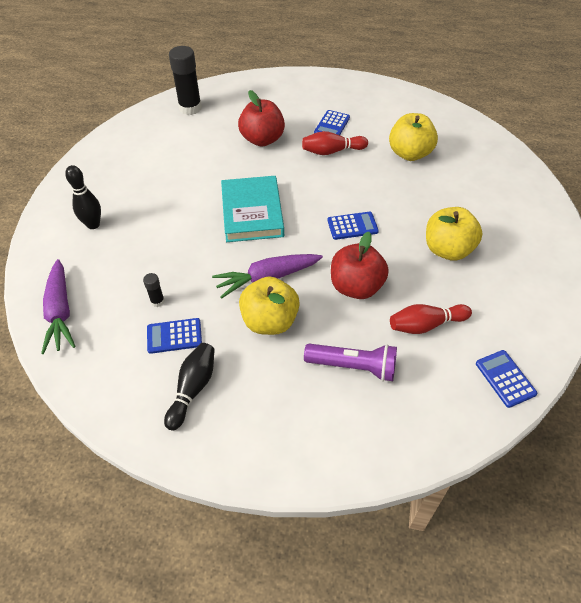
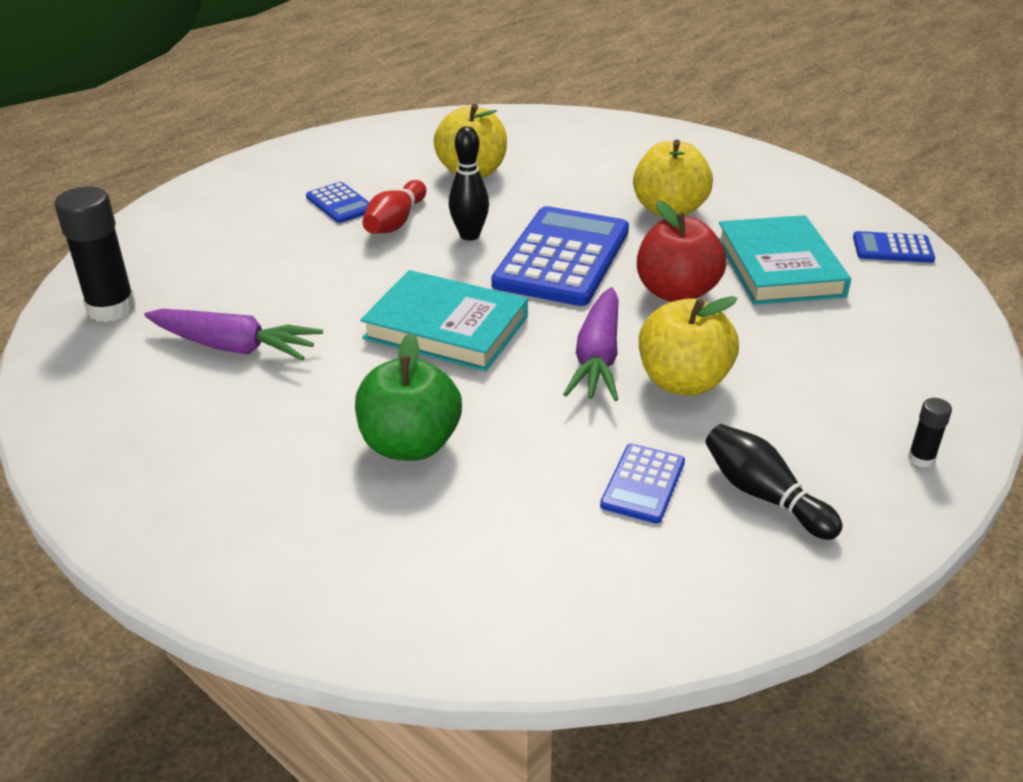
camera: 60 degrees left, 15 degrees down
purple carrot [41,259,76,354] -> purple carrot moved to [144,309,323,360]
black bowling pin [65,165,101,229] -> black bowling pin moved to [449,126,489,241]
black glue stick [143,273,165,307] -> black glue stick moved to [908,398,952,468]
red apple [238,90,285,147] -> none
purple flashlight [304,344,397,382] -> none
blue calculator [327,212,379,240] -> blue calculator [491,206,629,306], size x2.10
red bowling pin [390,304,472,334] -> turquoise book [719,215,851,305]
none -> green apple [355,333,462,461]

